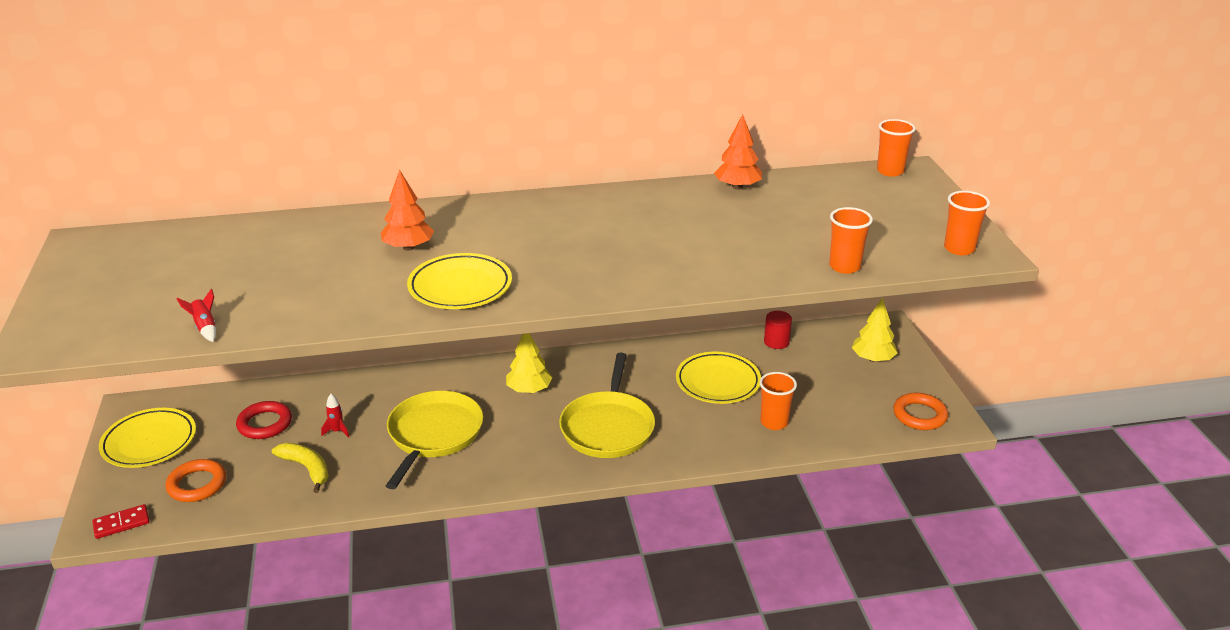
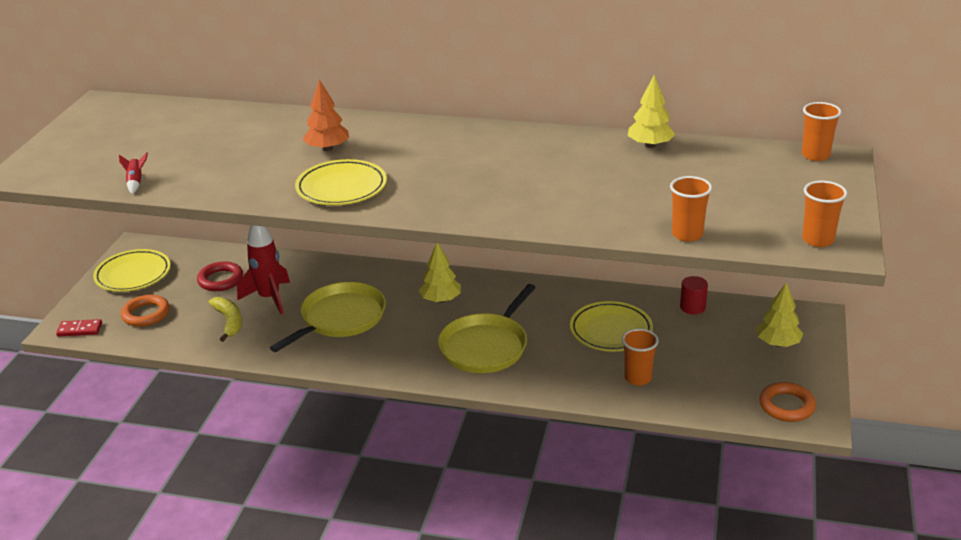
camera: 25 degrees right, 0 degrees up
red rocket [321,394,349,438] -> red rocket [237,225,290,314], size x2.29
orange tree [714,114,762,190] -> yellow tree [628,75,675,148]

